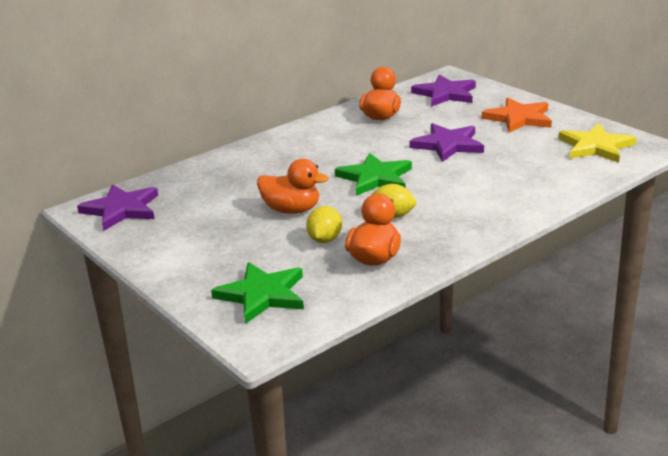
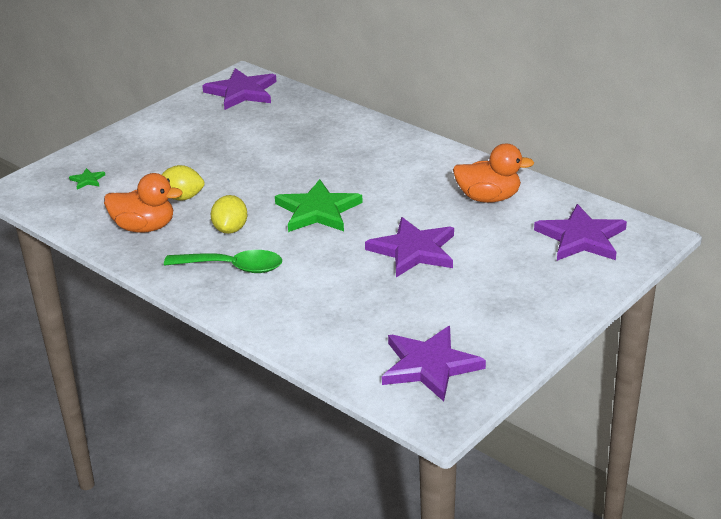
camera: 80 degrees right, 5 degrees up
green star [211,262,304,324] -> green star [69,168,105,189], size x0.42
orange duck [257,159,329,214] -> none
orange star [482,97,552,133] -> none
yellow star [559,123,636,163] -> purple star [382,326,486,401]
none -> green spoon [164,250,282,273]

